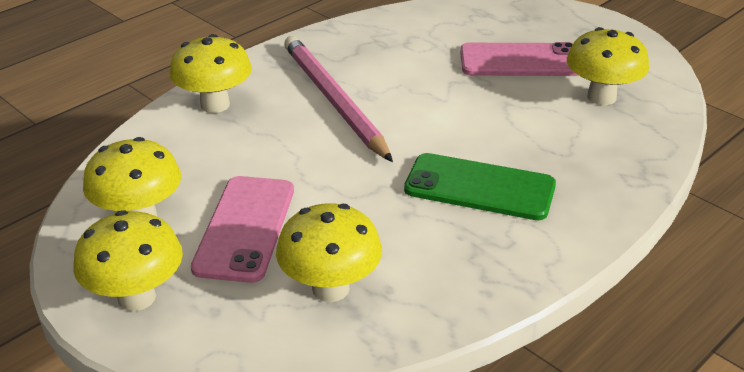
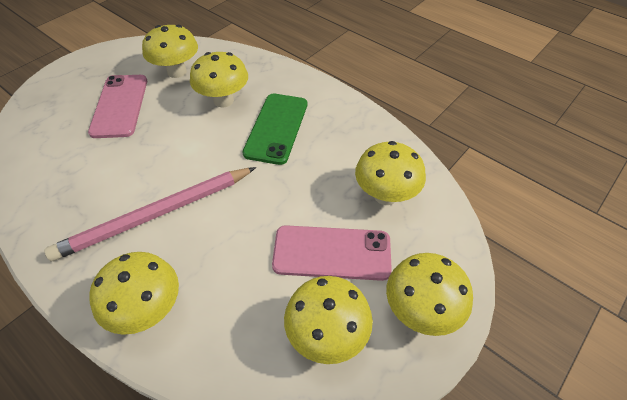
camera: 95 degrees left, 15 degrees up
none -> yellow mushroom [190,52,248,108]

